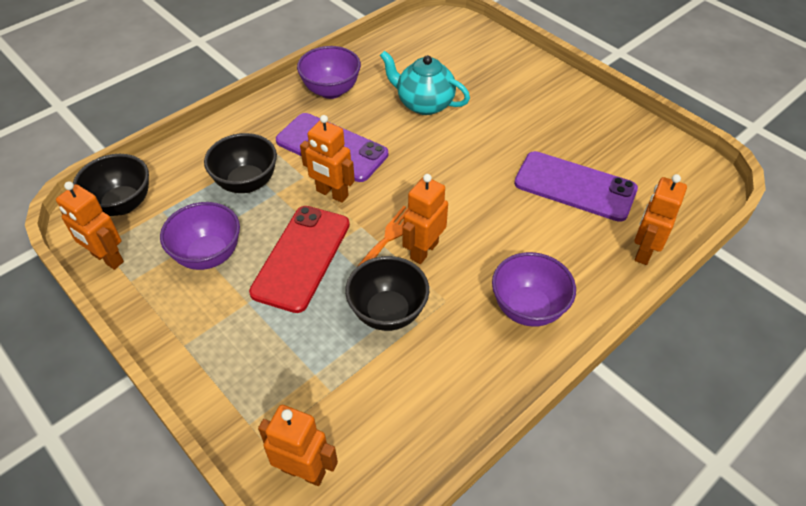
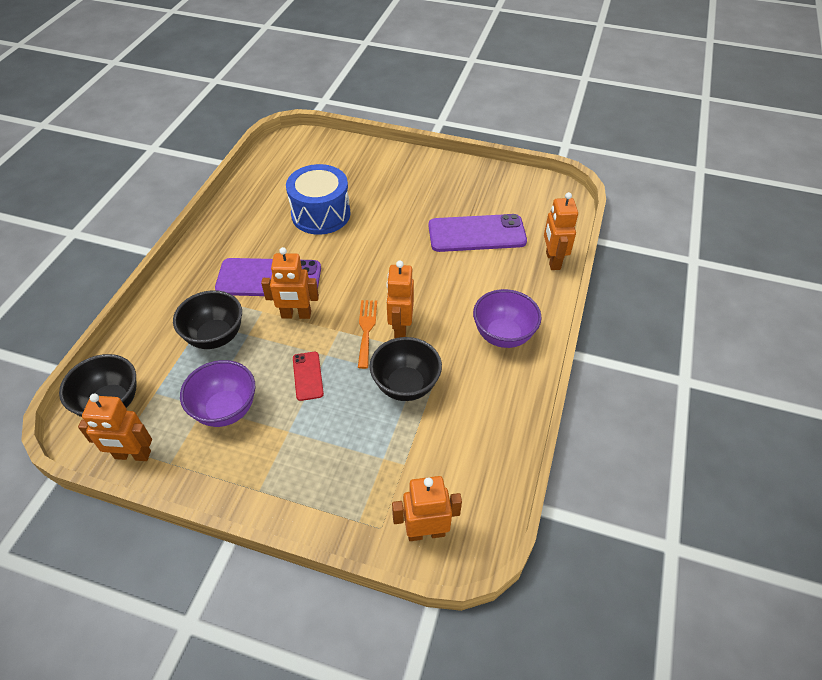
camera: 30 degrees left, 0 degrees up
red phone [249,206,350,313] -> red phone [293,352,324,401], size x0.50
purple bowl [297,46,361,99] -> none
turquoise teapot [380,51,470,115] -> blue drum [286,164,350,235]

